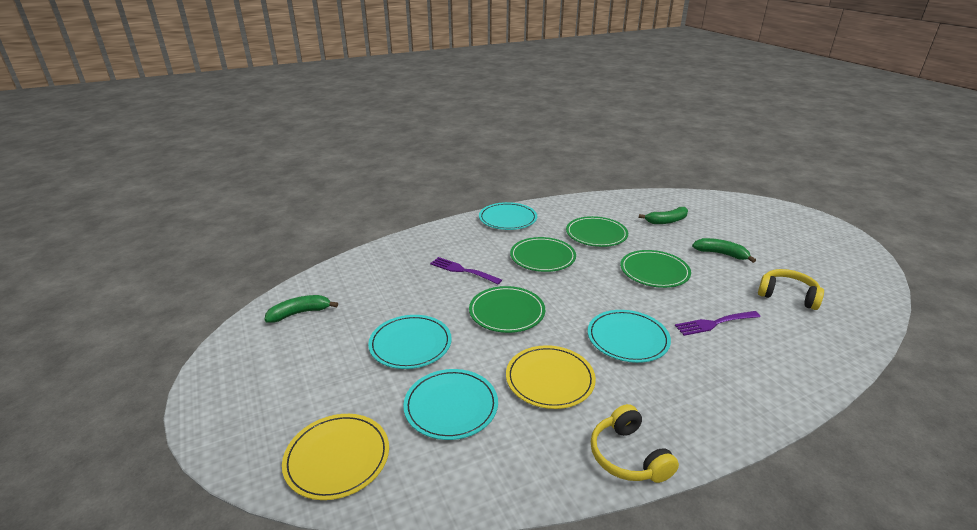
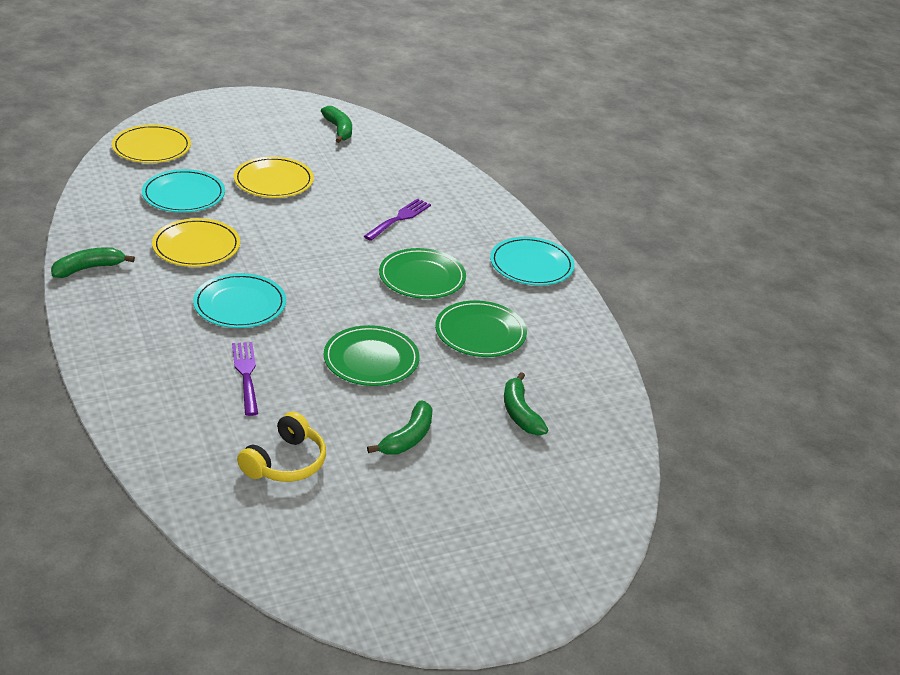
camera: 90 degrees right, 5 degrees up
turquoise plate [368,315,452,369] -> yellow plate [234,157,314,198]
green plate [469,286,545,333] -> none
yellow headphones [591,404,679,483] -> green banana [51,247,135,278]

